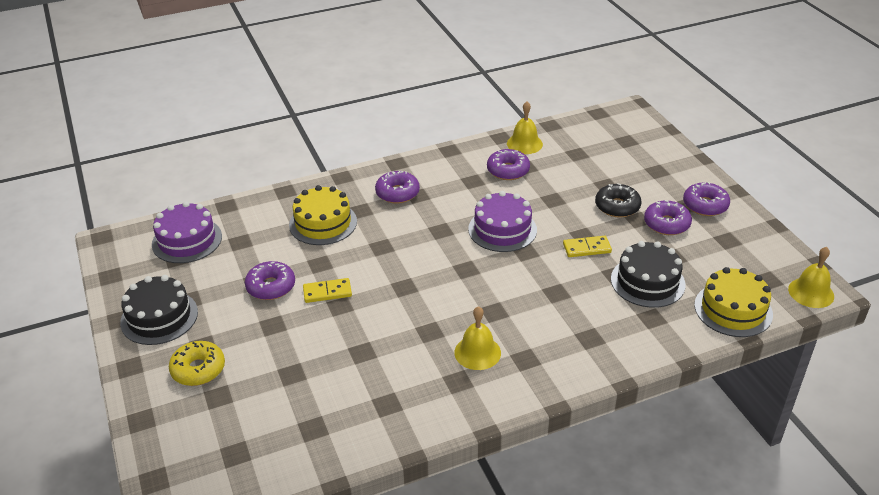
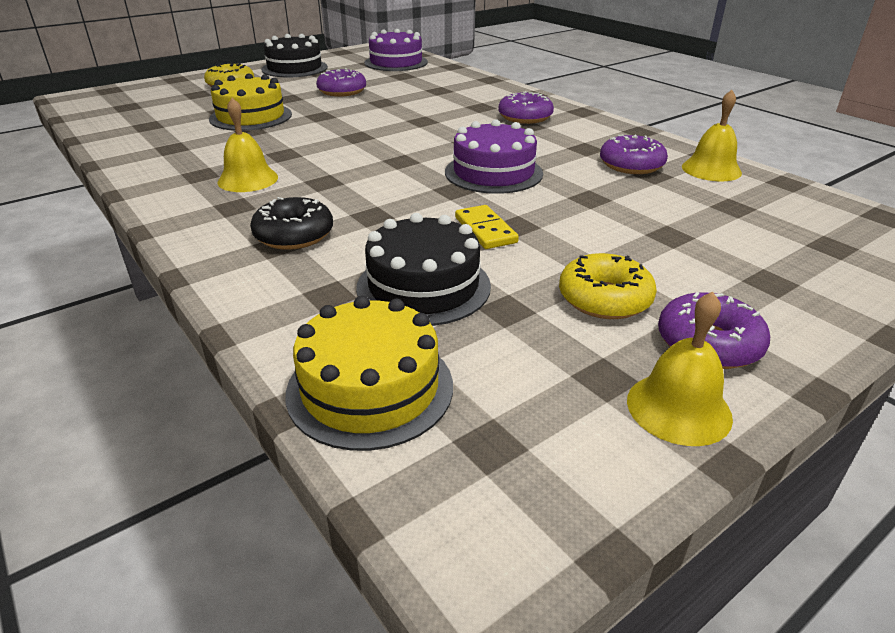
camera: 75 degrees right, 5 degrees down
yellow cake [289,185,357,245] -> yellow cake moved to [209,73,292,131]
yellow domino [303,278,352,303] -> none
black donut [595,183,642,218] -> black donut moved to [250,197,333,250]
purple donut [644,200,692,235] -> yellow donut [559,253,657,319]
yellow bell [788,247,834,308] -> yellow bell moved to [627,292,733,446]

